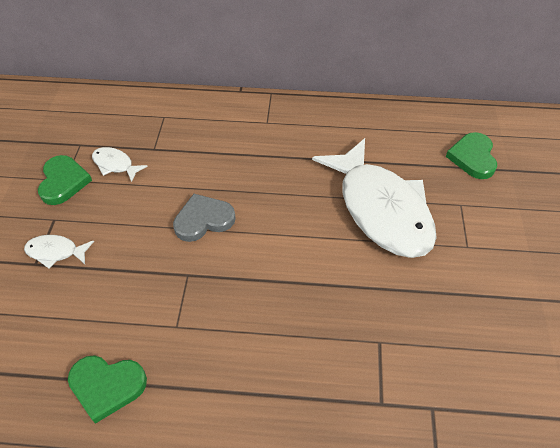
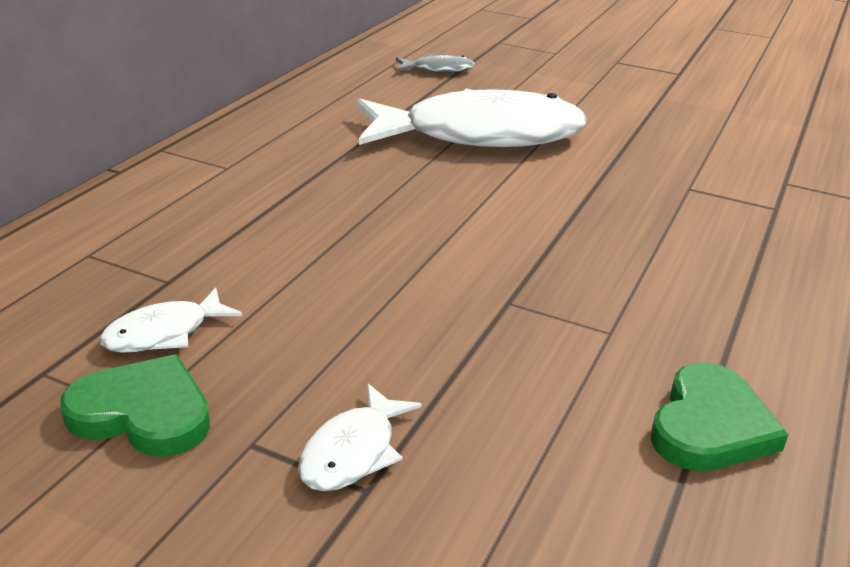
camera: 70 degrees left, 20 degrees down
grey heart [173,194,236,242] -> none
green heart [446,132,497,179] -> grey fish [396,54,475,73]

